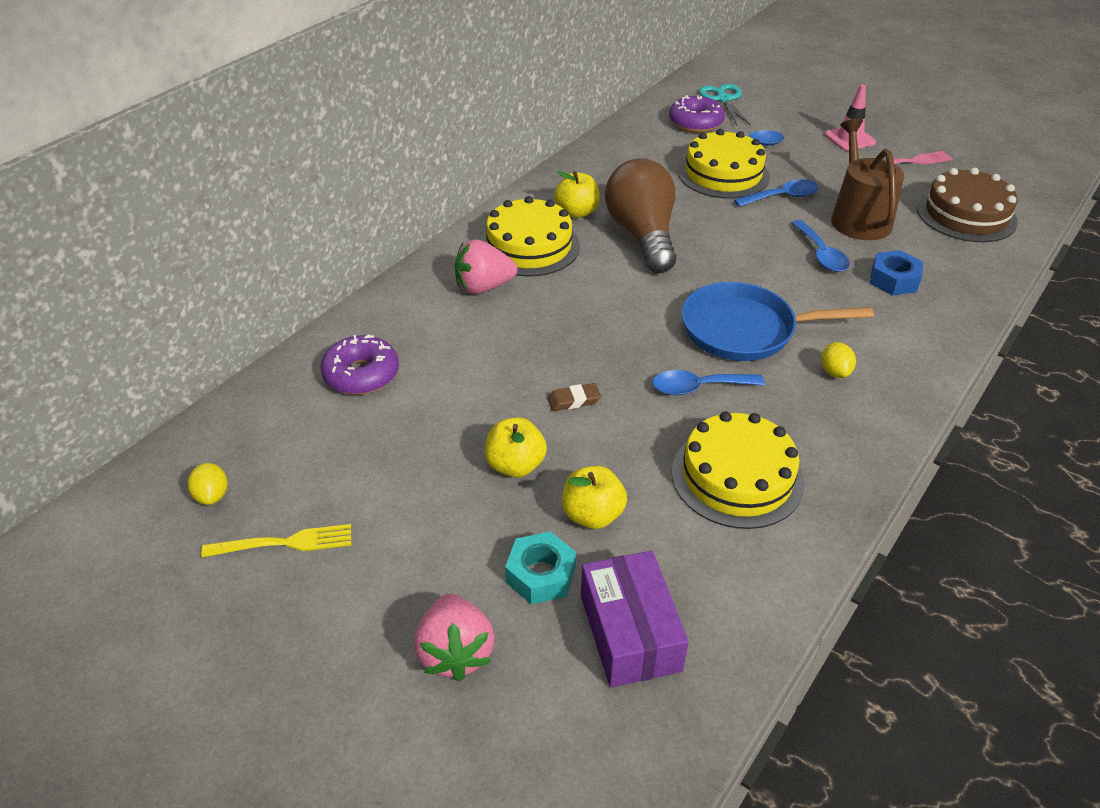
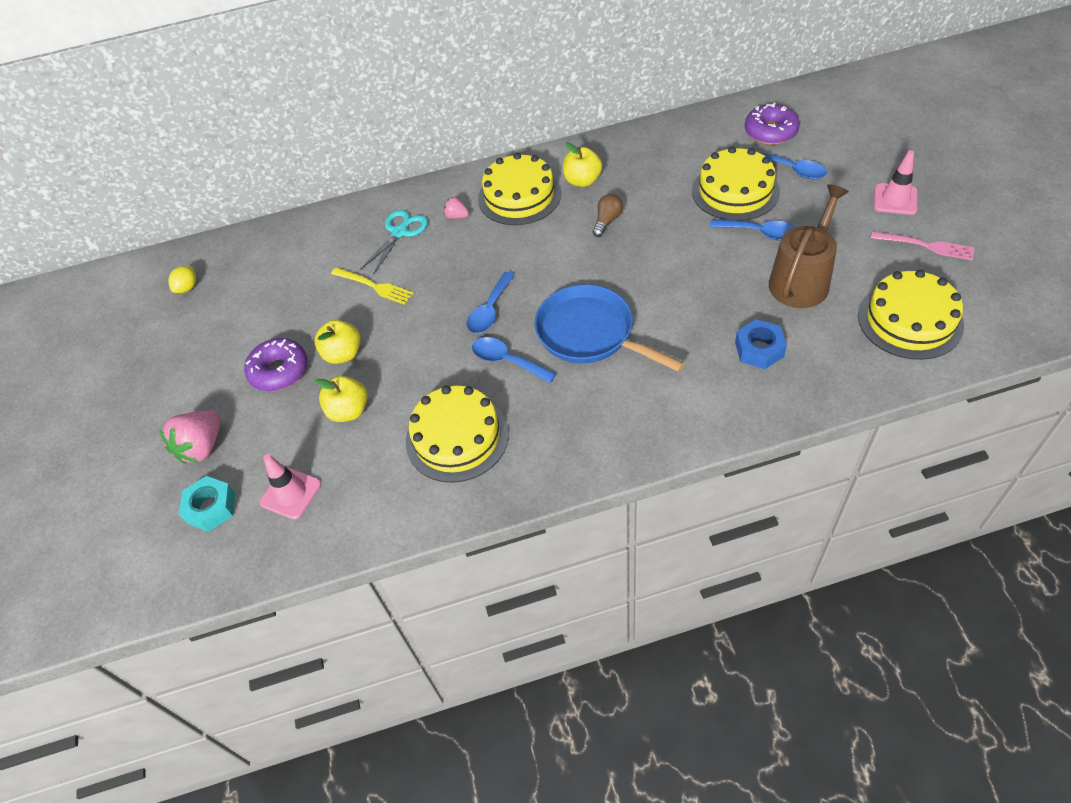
camera: 45 degrees right, 10 degrees up
yellow fork [201,524,351,557] -> yellow fork moved to [331,267,414,305]
purple donut [320,334,399,395] -> purple donut moved to [244,338,307,391]
pink strawberry [455,239,517,294] -> pink strawberry [444,196,469,219], size x0.51
turquoise nut [505,531,576,604] -> turquoise nut moved to [179,476,235,532]
brown eraser [547,383,601,411] -> none
purple box [581,551,689,688] -> pink traffic cone [260,454,321,520]
brown light bulb [605,158,676,273] -> brown light bulb [593,194,623,237], size x0.41
turquoise scissors [699,84,751,126] -> turquoise scissors moved to [360,210,428,275]
blue spoon [792,220,850,272] -> blue spoon moved to [467,272,515,334]
yellow lemon [821,342,856,378] -> none
brown cake [917,168,1018,242] -> yellow cake [858,270,964,360]

